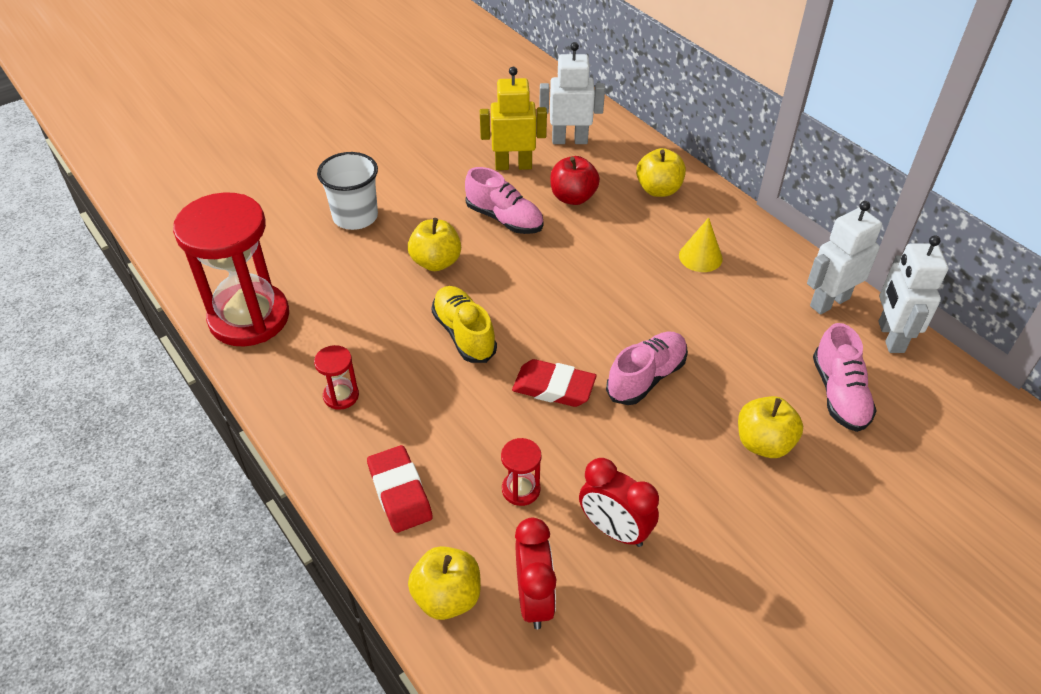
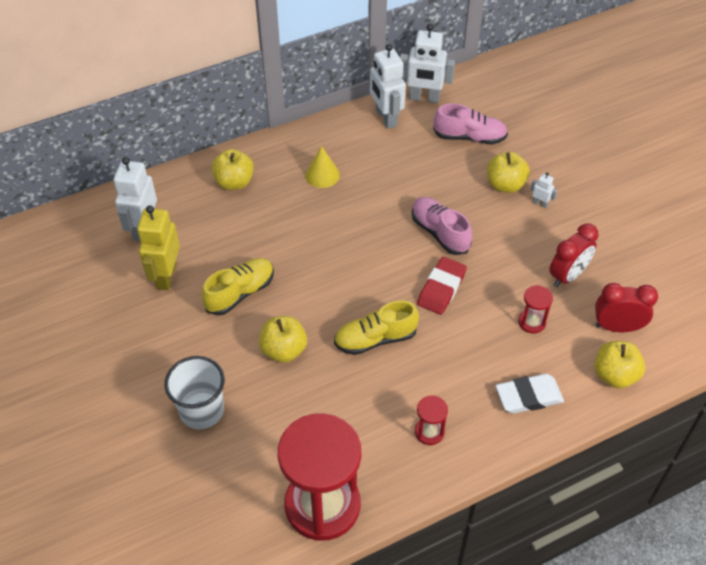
camera: 80 degrees left, 5 degrees up
red eraser [367,445,433,533] -> white eraser [496,374,564,414]
pink shoe [465,167,543,234] -> yellow shoe [202,258,274,315]
red apple [550,156,600,205] -> none
none -> white robot [530,172,557,208]

